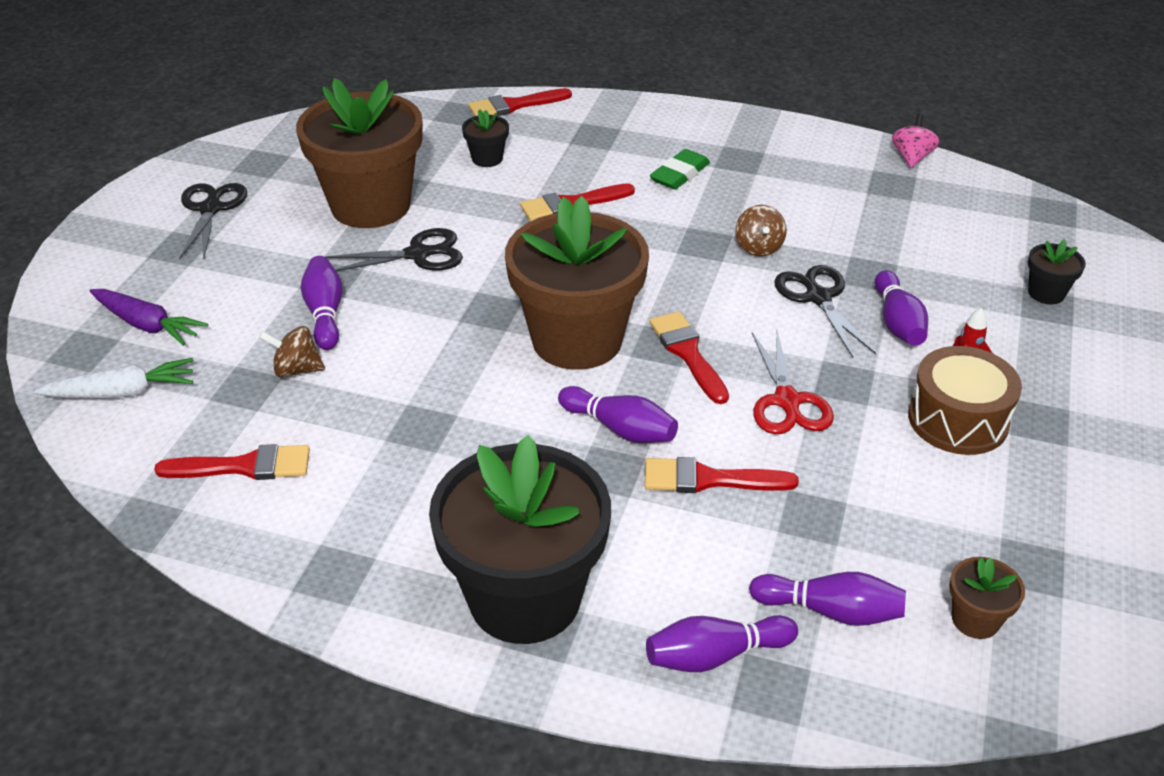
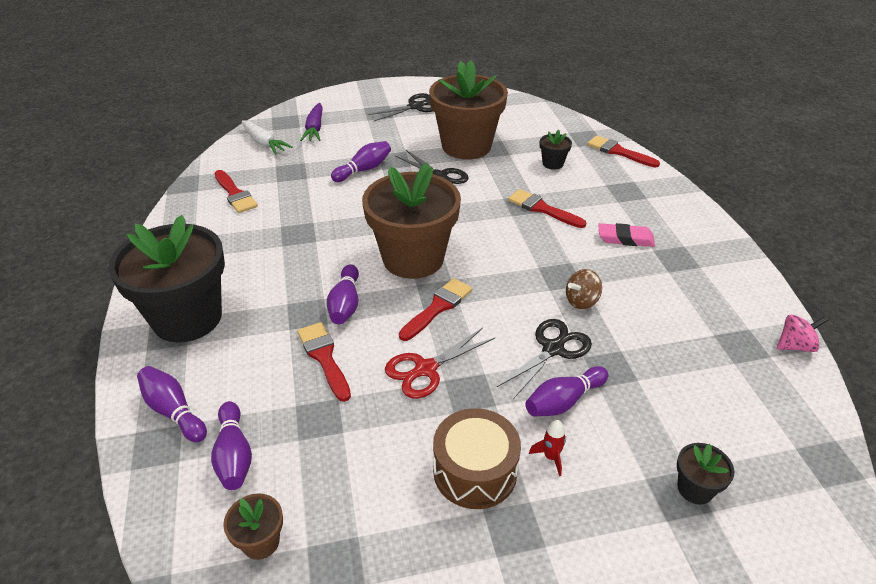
camera: 60 degrees right, 0 degrees up
brown spinning top [259,326,325,378] -> none
green eraser [650,149,710,190] -> pink eraser [598,223,655,247]

